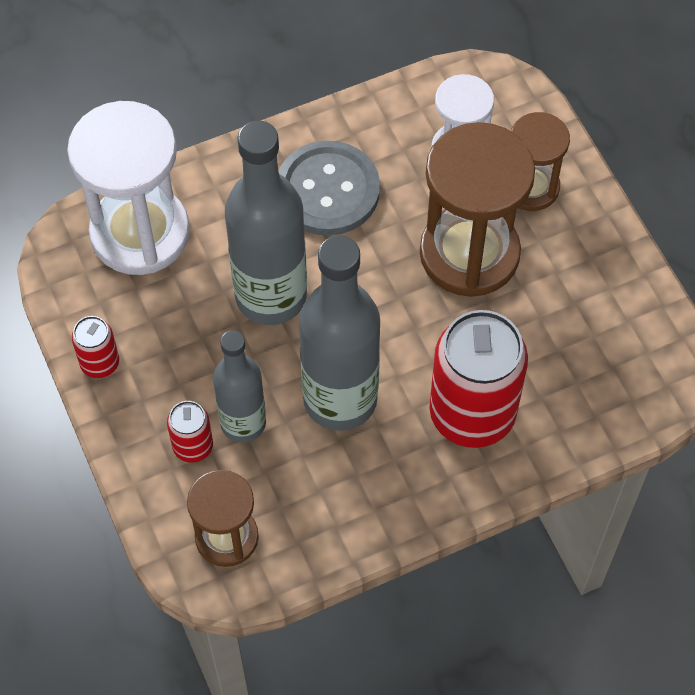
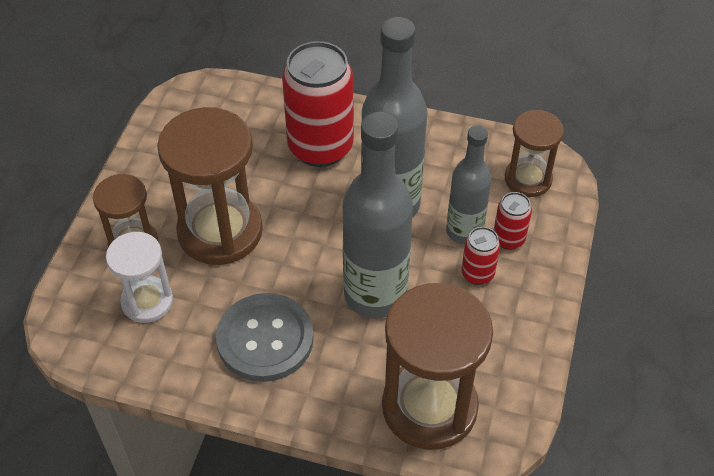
camera: 140 degrees left, 10 degrees down
white hourglass [67,101,190,275] -> brown hourglass [382,283,493,450]
red can [72,316,119,378] -> red can moved to [461,227,500,285]

